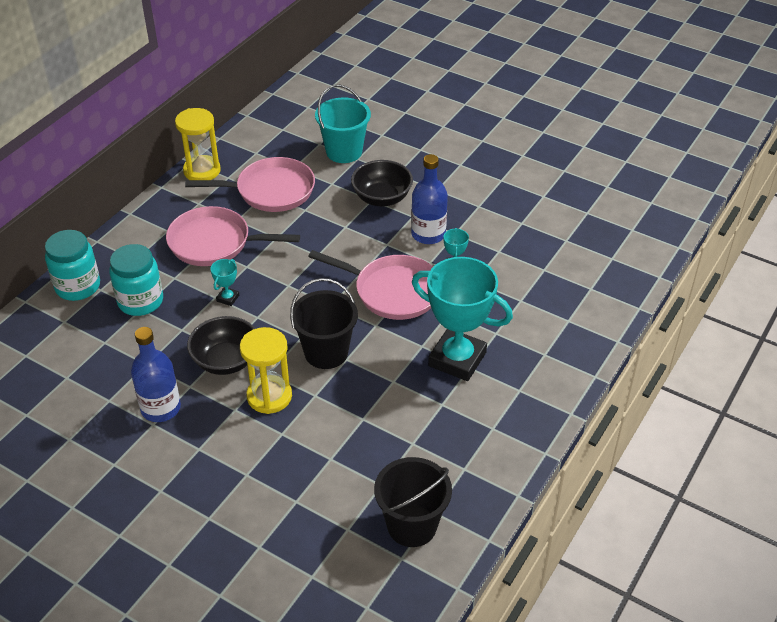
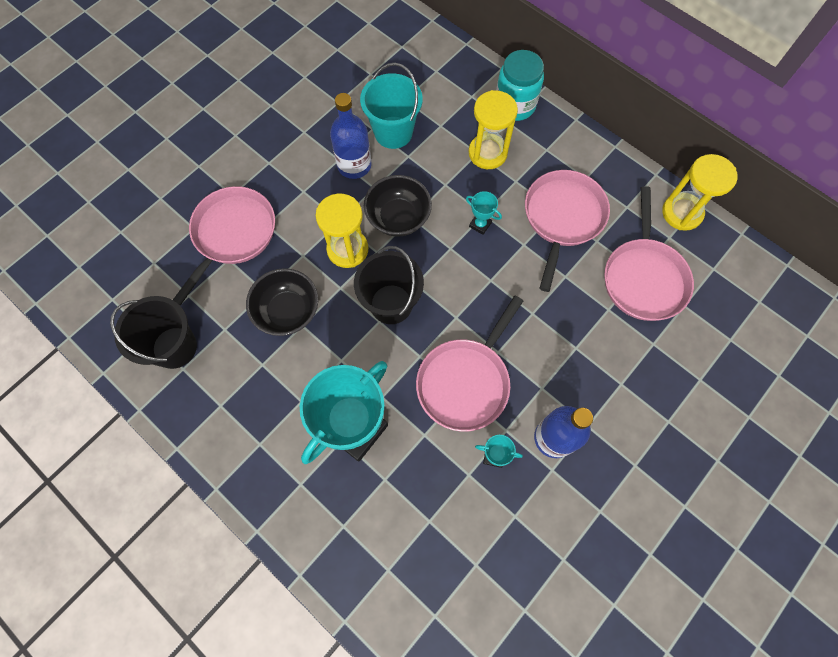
camera: 100 degrees right, 25 degrees up
turquoise jar [109,244,163,316] -> yellow hourglass [468,90,518,169]
turquoise bucket [315,85,371,163] -> turquoise bucket moved to [360,63,423,149]
black bowl [351,160,413,207] -> black bowl moved to [246,268,318,336]
none -> pink pan [173,186,275,306]

